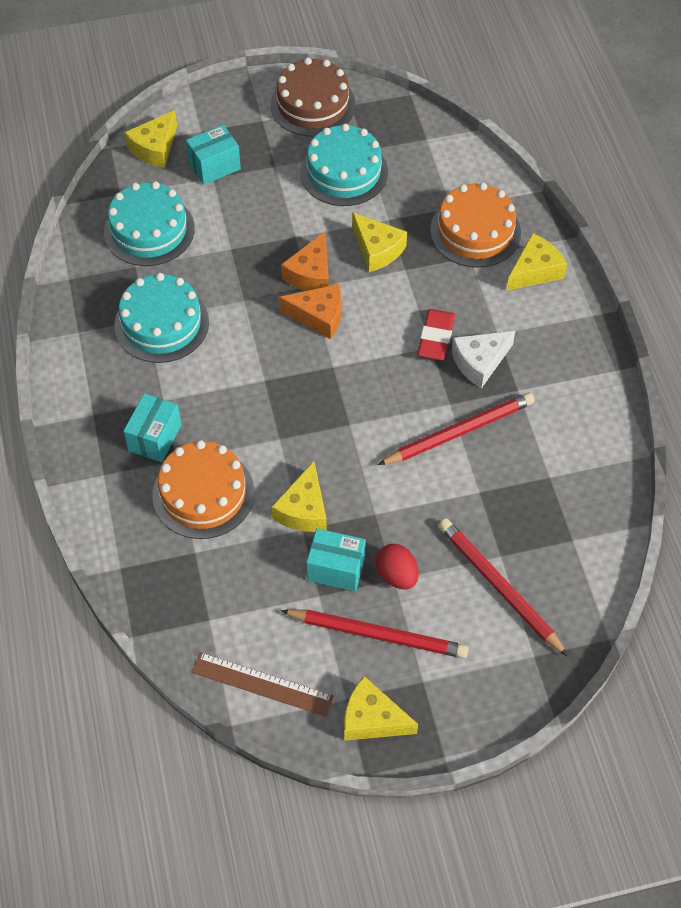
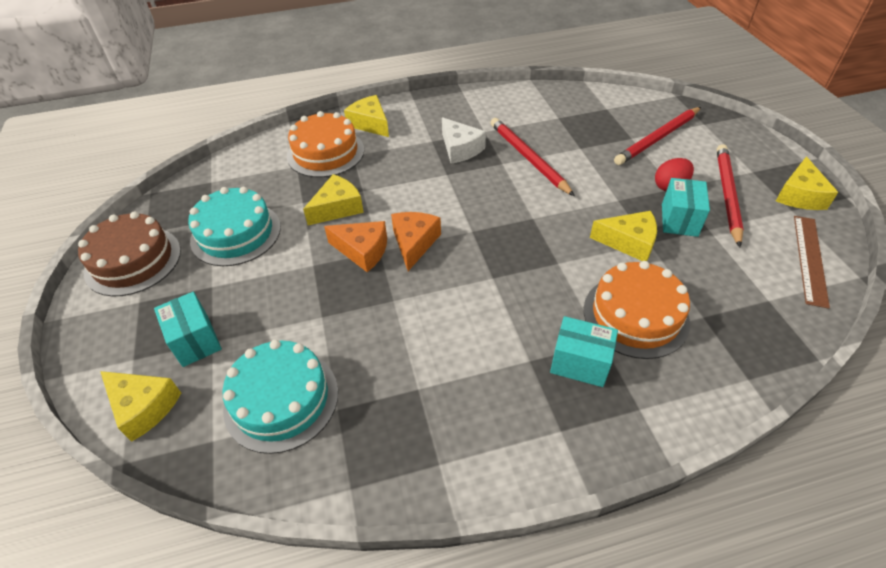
camera: 90 degrees left, 10 degrees down
turquoise cake [114,273,209,363] -> none
red eraser [417,309,455,360] -> none

